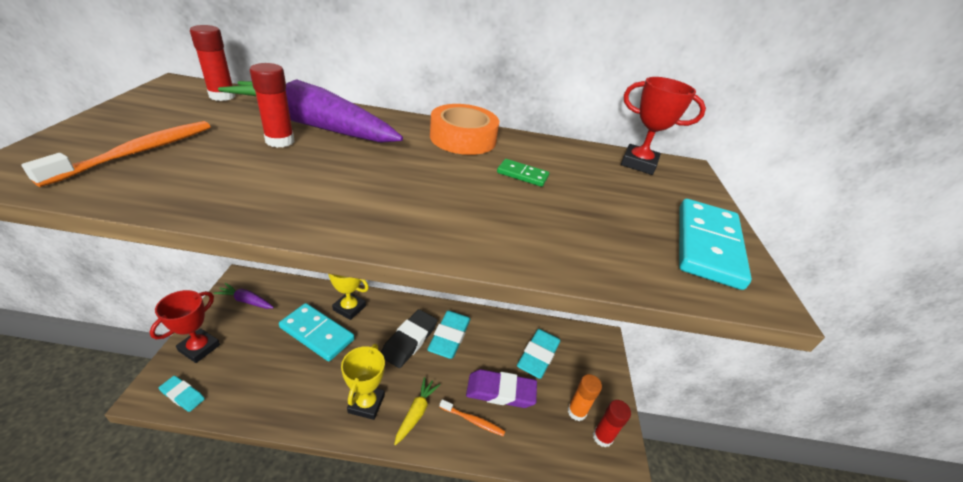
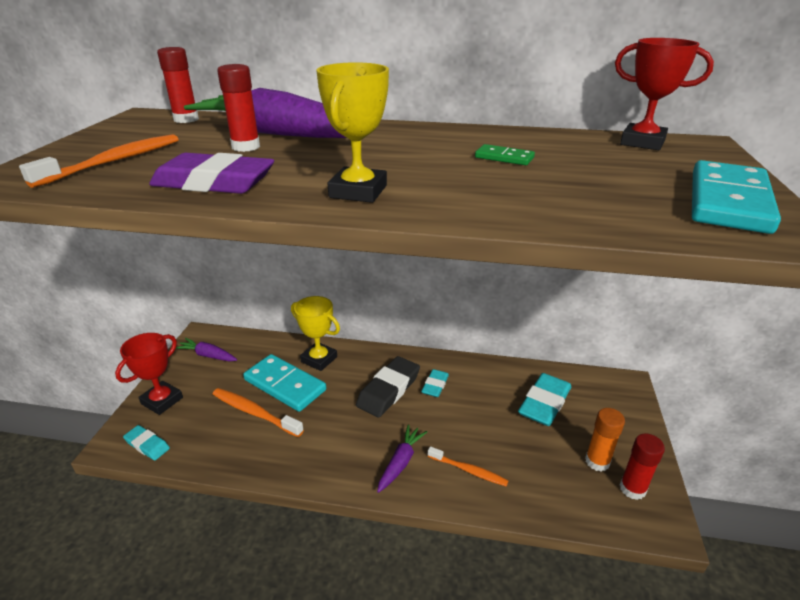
camera: 10 degrees right, 5 degrees down
yellow trophy [341,344,385,420] -> yellow trophy moved to [316,62,389,203]
yellow carrot [394,377,440,445] -> purple carrot [377,425,427,493]
turquoise eraser [427,311,471,359] -> turquoise eraser [421,369,449,397], size x0.56
orange tape [430,104,499,155] -> none
purple eraser [466,369,537,408] -> purple eraser moved to [149,153,274,194]
none -> orange toothbrush [213,388,304,437]

